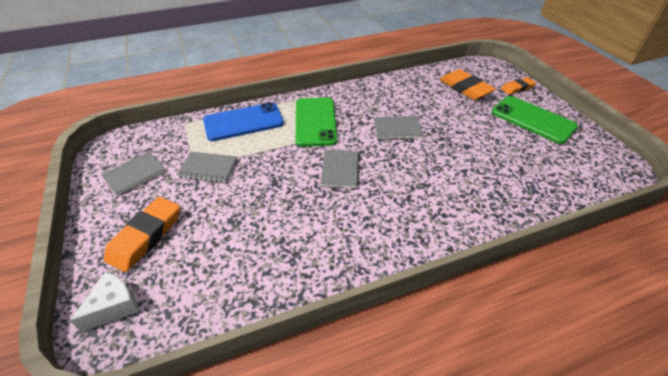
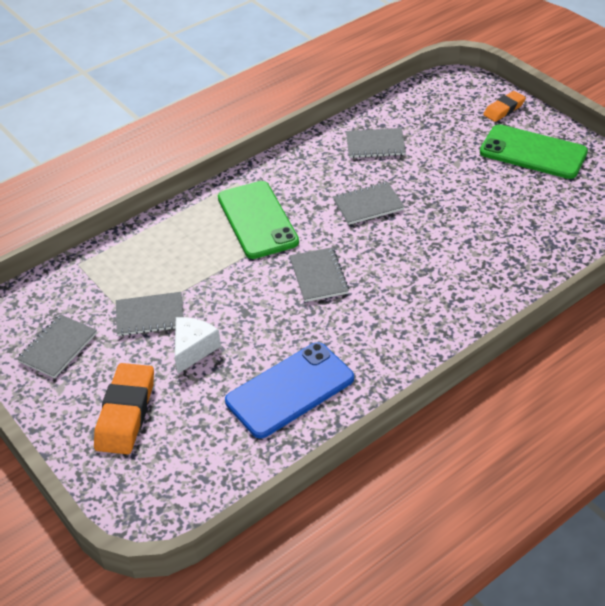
camera: 15 degrees left, 0 degrees up
white cheese [69,272,140,332] -> white cheese moved to [175,317,221,374]
blue phone [203,102,284,141] -> blue phone moved to [225,342,354,439]
orange eraser [440,69,496,100] -> none
none -> grey notebook [346,128,406,158]

